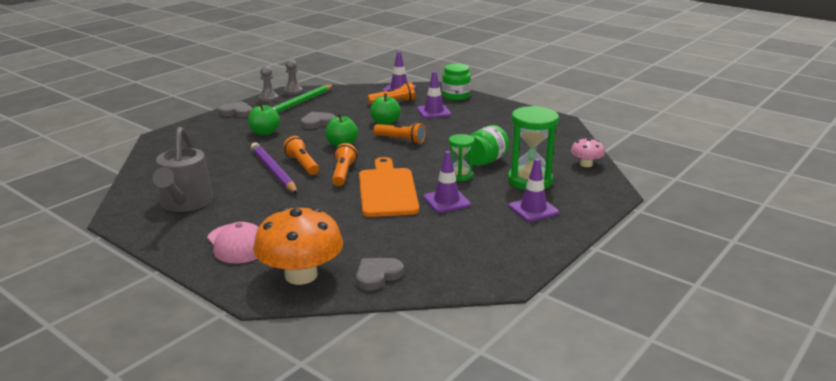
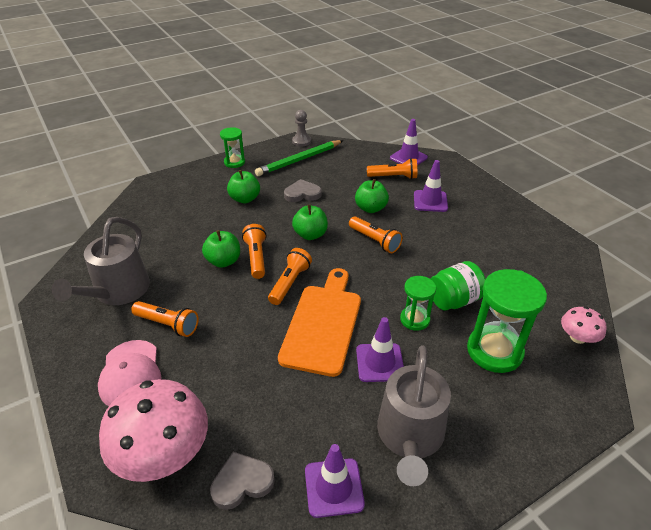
camera: 20 degrees right, 15 degrees up
grey heart [218,101,252,117] -> green hourglass [220,127,245,168]
purple pencil [251,143,298,194] -> green apple [202,230,240,268]
orange mushroom [253,207,343,285] -> pink mushroom [99,379,208,482]
grey pawn [259,66,278,102] -> none
green jar [442,64,471,100] -> none
purple traffic cone [509,158,559,222] -> purple traffic cone moved to [305,444,365,518]
none -> orange flashlight [131,301,199,337]
none -> grey watering can [377,345,451,486]

